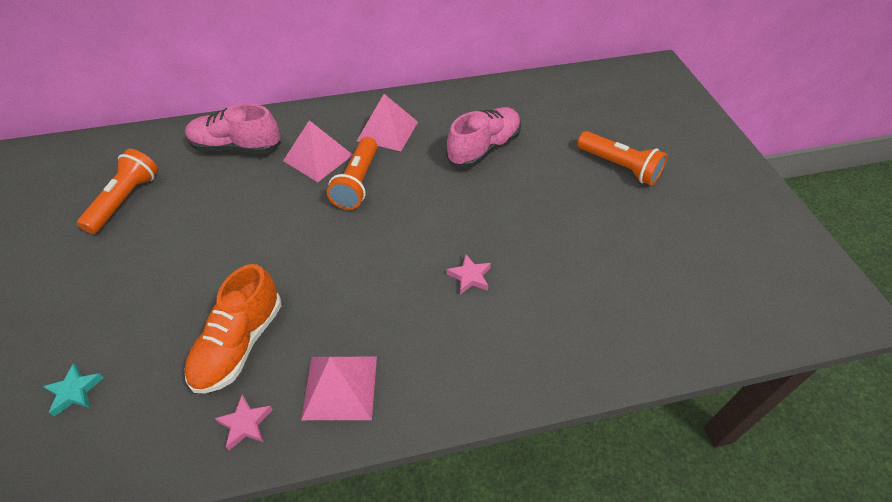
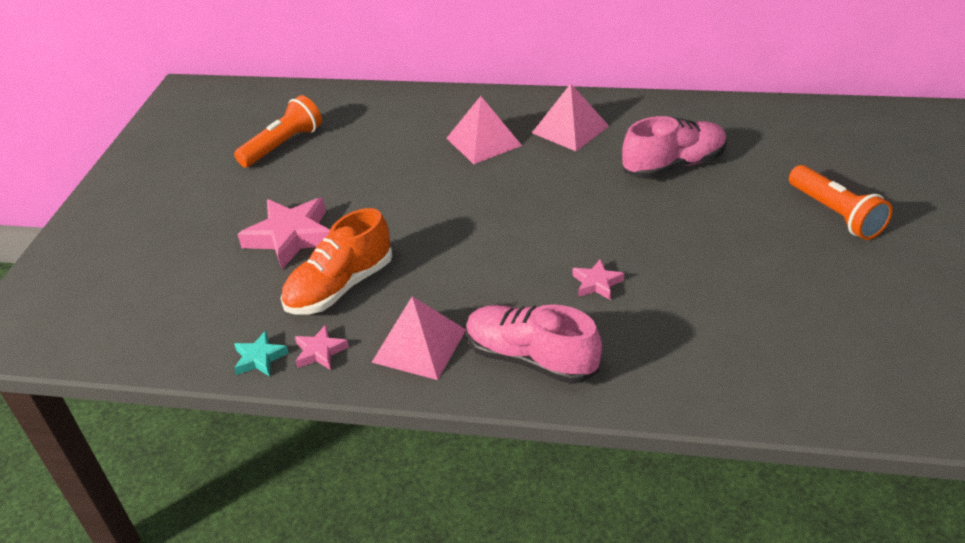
camera: 25 degrees right, 10 degrees down
turquoise star [43,363,104,417] -> turquoise star moved to [234,331,289,377]
pink shoe [185,104,281,154] -> pink shoe moved to [466,304,602,384]
orange flashlight [327,137,378,210] -> none
none -> pink star [237,198,330,269]

